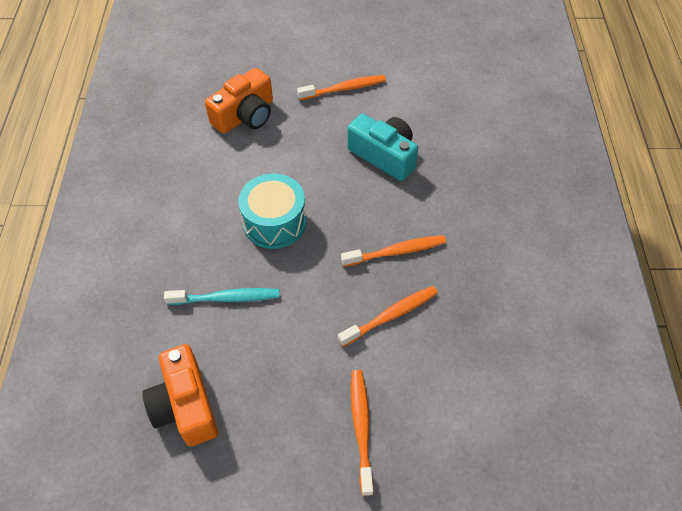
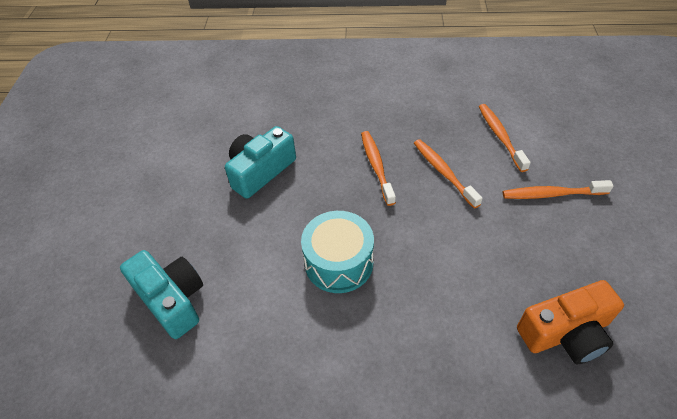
camera: 85 degrees left, 5 degrees down
turquoise toothbrush [164,288,279,305] -> none
orange camera [205,68,273,134] -> turquoise camera [120,250,203,339]
orange toothbrush [297,75,386,100] -> orange toothbrush moved to [479,104,531,172]

